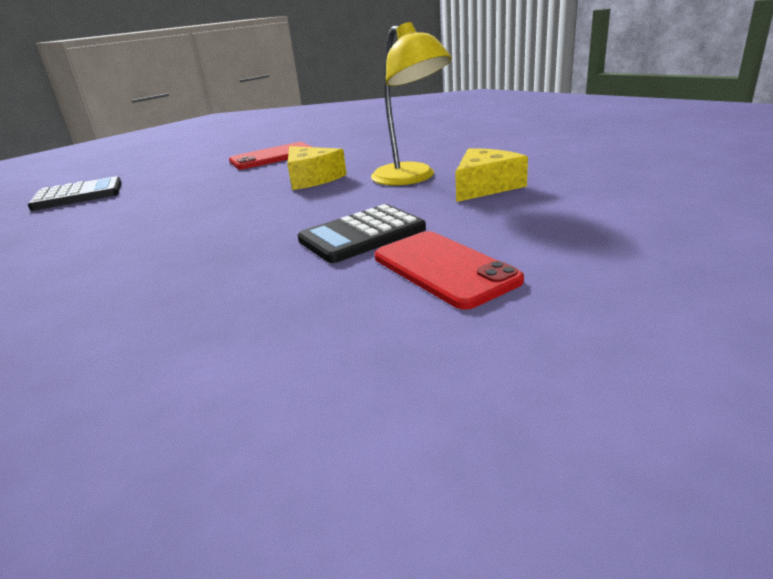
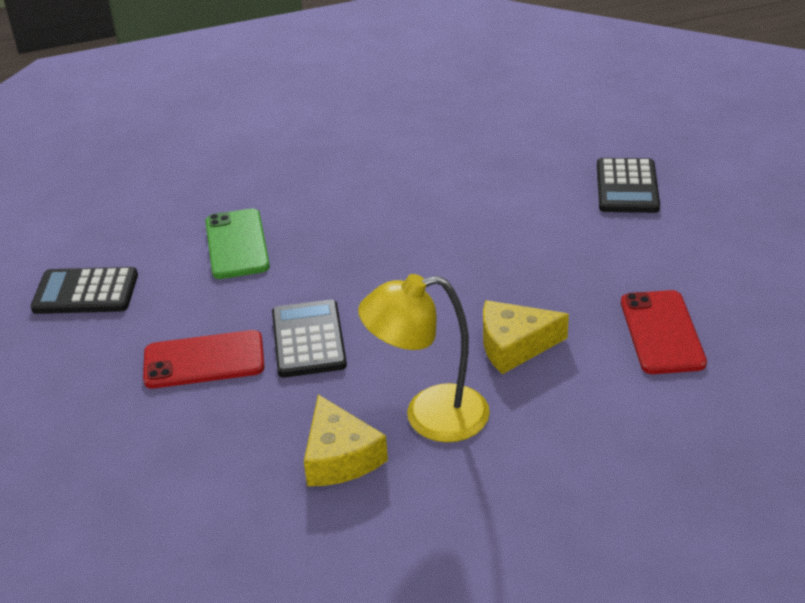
camera: 115 degrees right, 10 degrees up
none -> black calculator [31,267,138,314]
none -> green phone [205,209,270,279]

